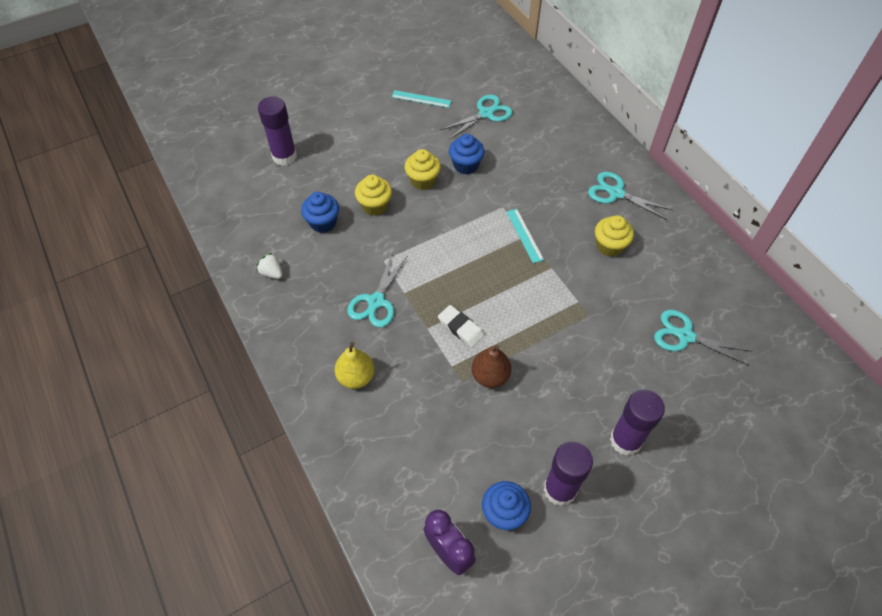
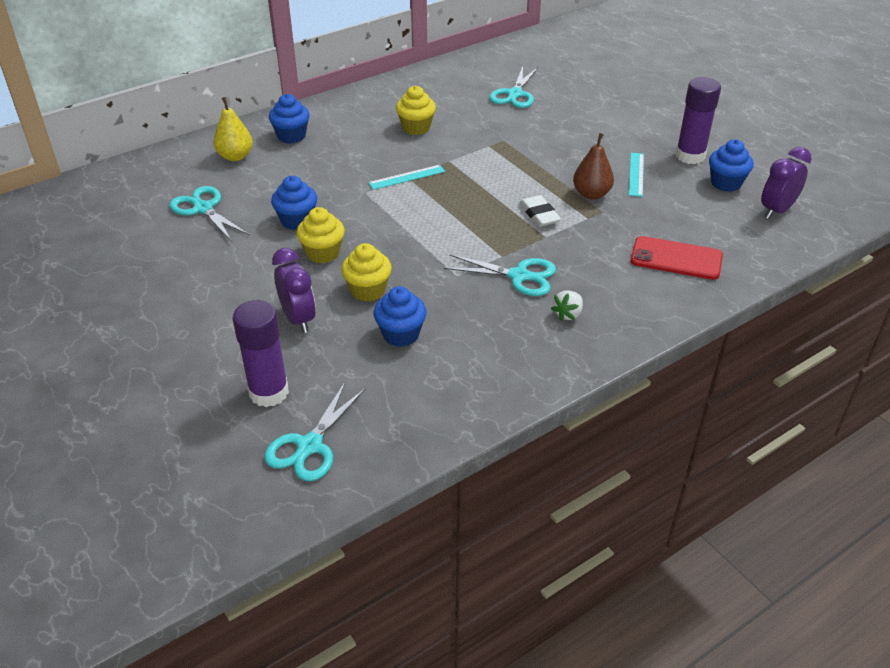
camera: 95 degrees left, 15 degrees down
white strawberry [256,253,283,279] -> white strawberry moved to [551,290,583,321]
yellow pear [335,342,375,389] -> yellow pear moved to [213,97,253,161]
turquoise ruler [392,90,451,108] -> turquoise ruler moved to [629,153,644,197]
white eraser [438,305,484,347] -> white eraser turned 60 degrees counterclockwise [520,195,561,227]
turquoise scissors [588,171,673,220] -> turquoise scissors moved to [264,382,366,481]
purple glue stick [610,389,665,456] -> none
none -> blue cupcake [269,94,310,144]
none -> purple clock [272,248,316,333]
none -> red phone [631,236,723,280]

